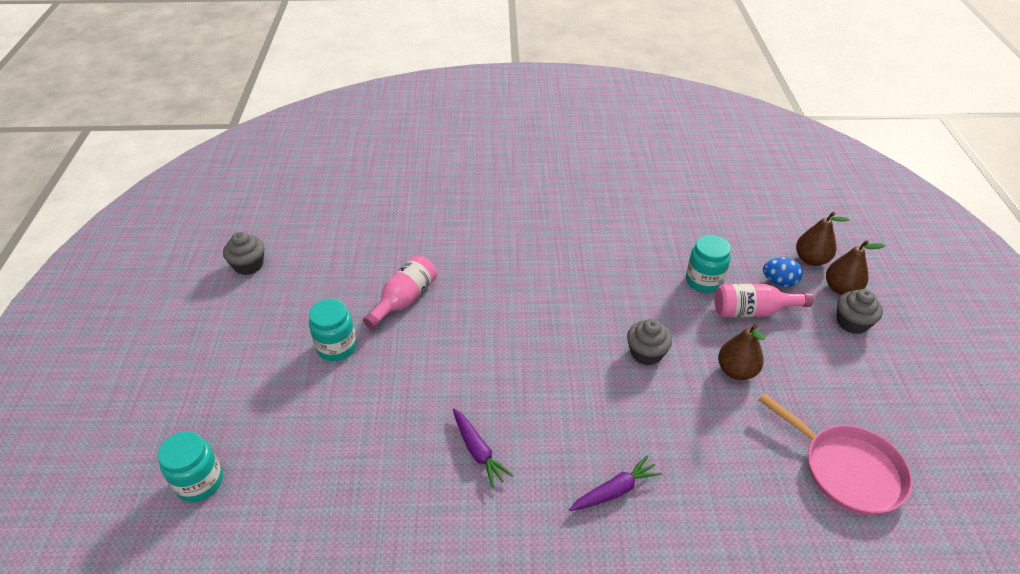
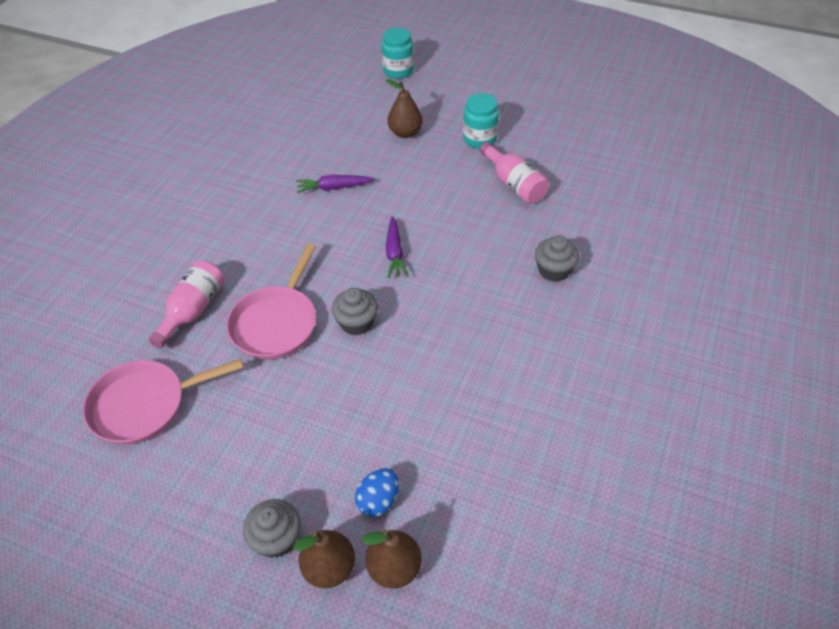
camera: 115 degrees right, 5 degrees up
grey cupcake [223,232,264,275] -> grey cupcake moved to [535,235,579,282]
purple carrot [569,455,662,511] -> purple carrot moved to [386,216,409,278]
turquoise jar [686,235,731,293] -> none
pink bottle [715,284,813,318] -> pink bottle moved to [149,260,224,349]
brown pear [718,324,766,380] -> brown pear moved to [386,79,423,138]
none -> pink pan [226,243,316,360]

